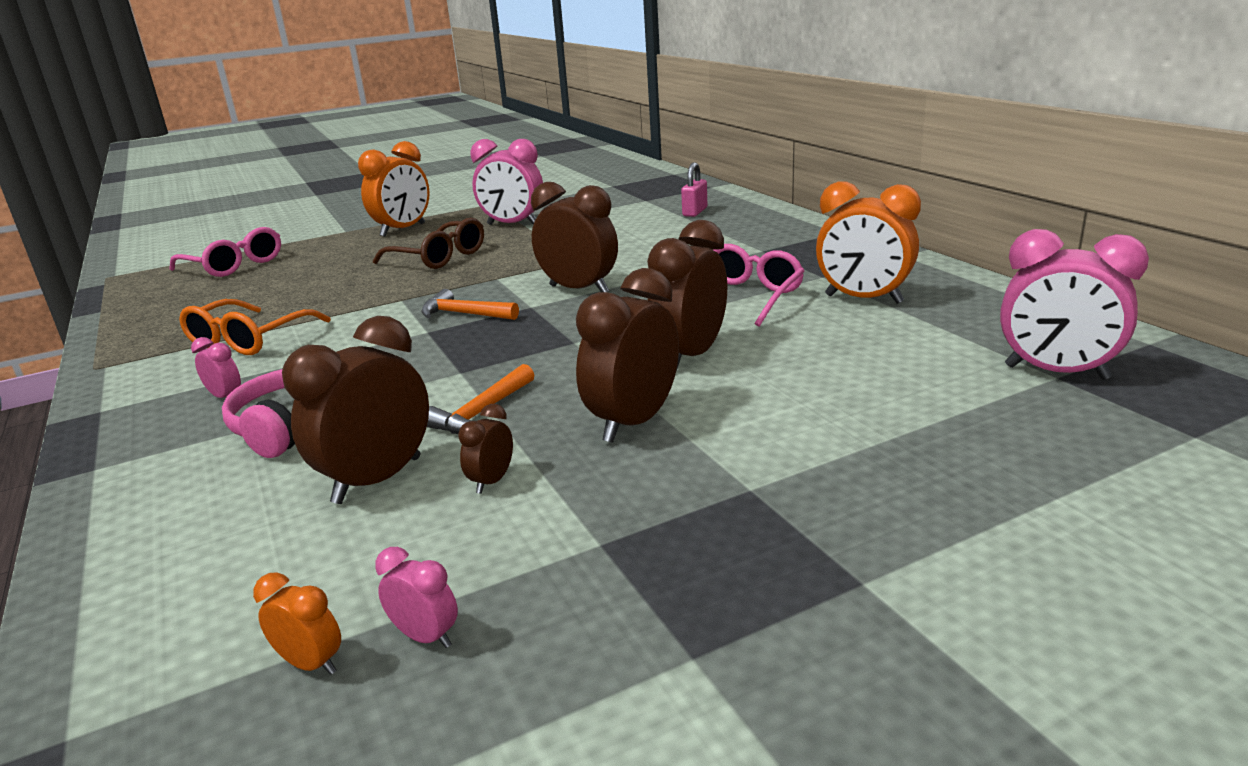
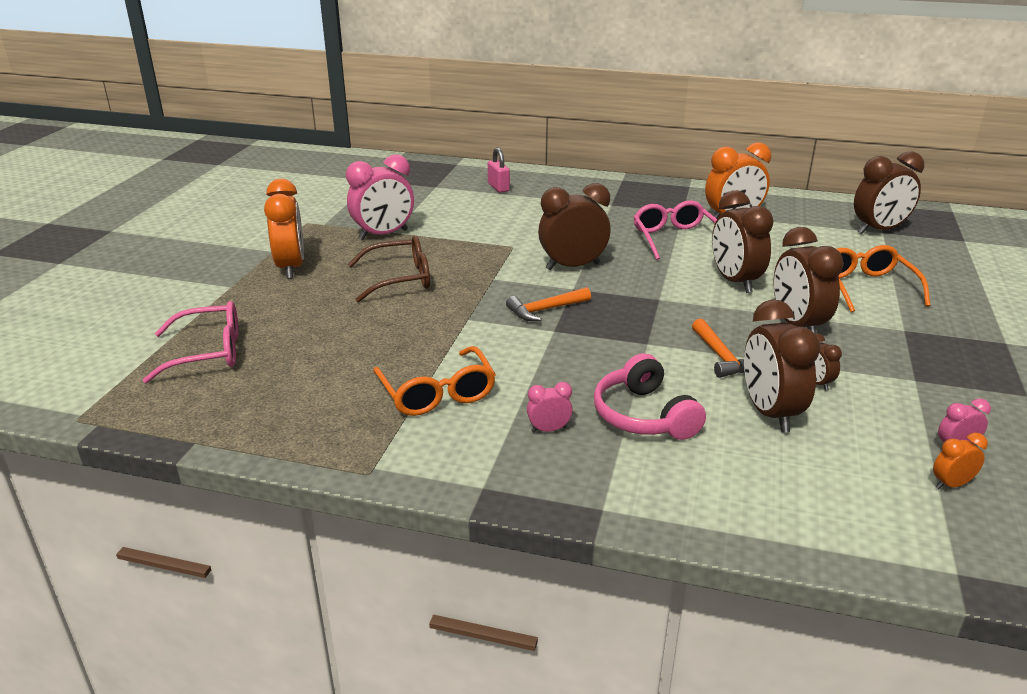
camera: 50 degrees left, 5 degrees up
pink clock [1000,229,1149,380] -> brown clock [854,152,924,234]
none -> orange glasses [837,245,930,312]

